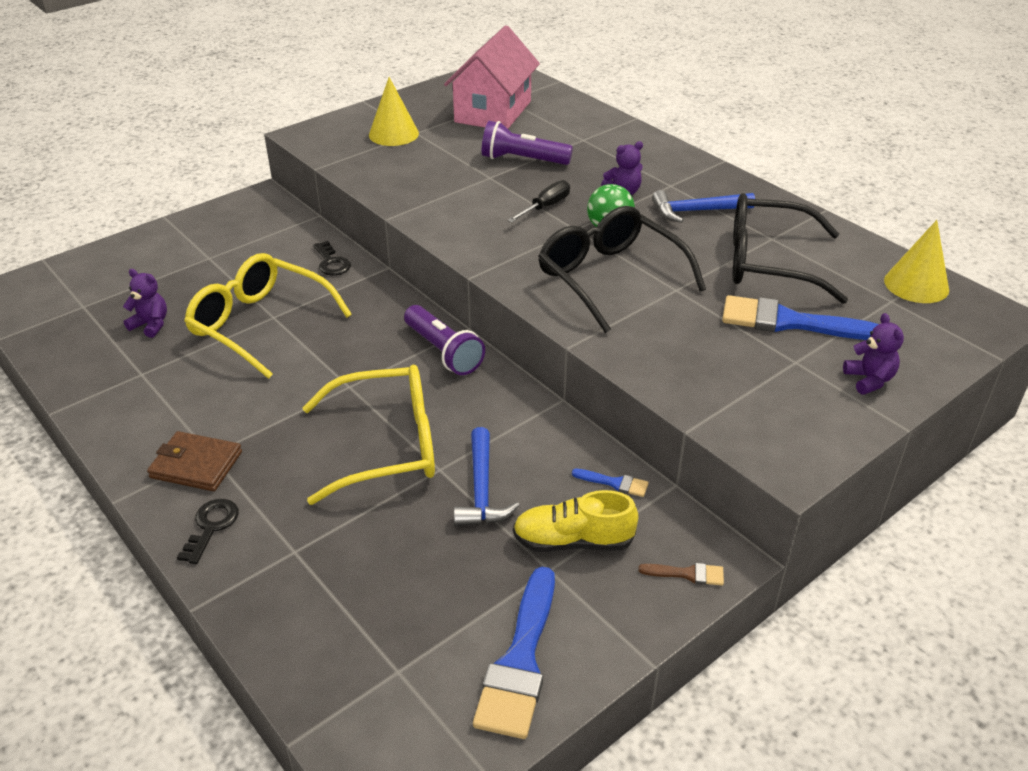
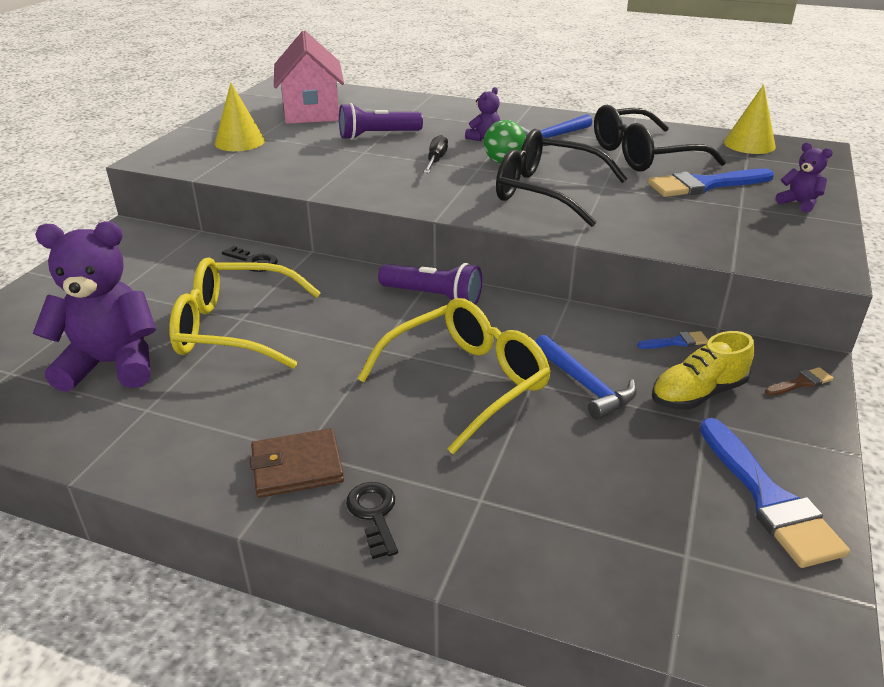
camera: 30 degrees left, 5 degrees down
purple teddy bear [123,269,167,338] -> purple teddy bear [33,221,156,392], size x2.14

